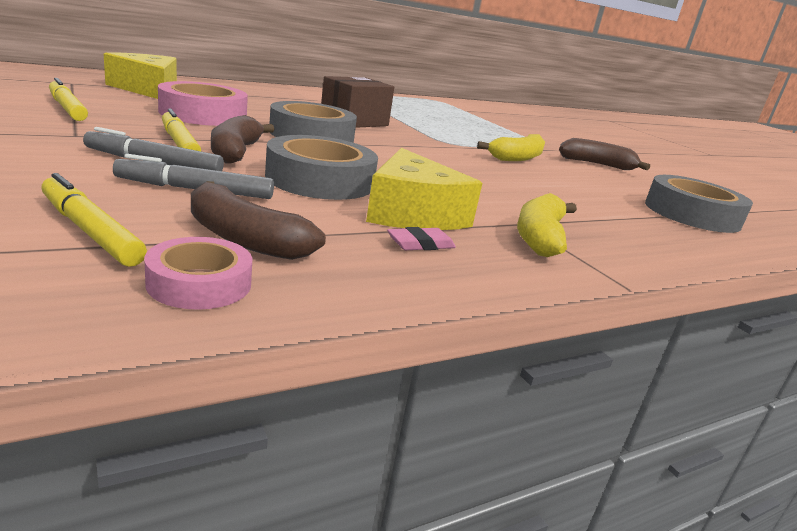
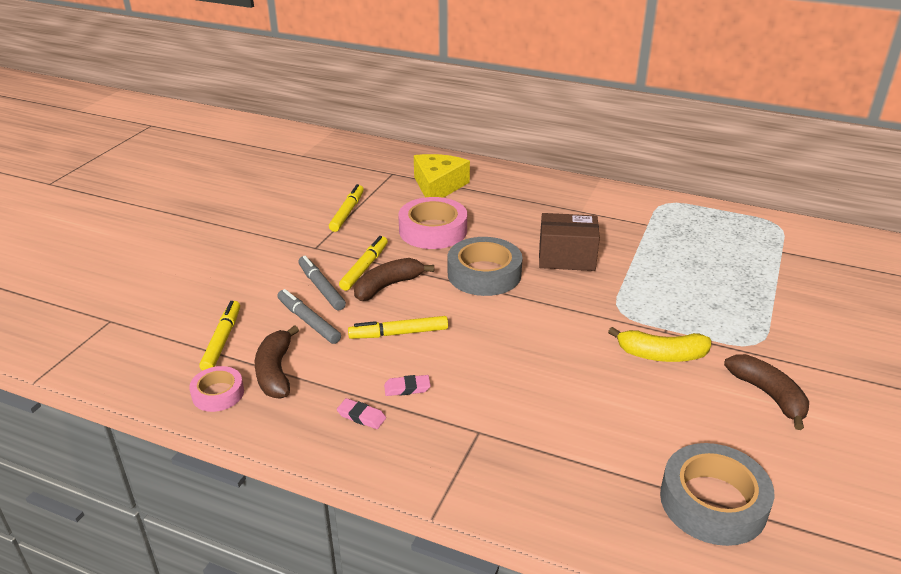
camera: 55 degrees right, 10 degrees up
grey tape [265,135,378,200] -> yellow marker [348,316,448,339]
yellow cheese [366,148,482,230] -> pink eraser [384,375,431,396]
yellow banana [517,193,577,257] -> none

